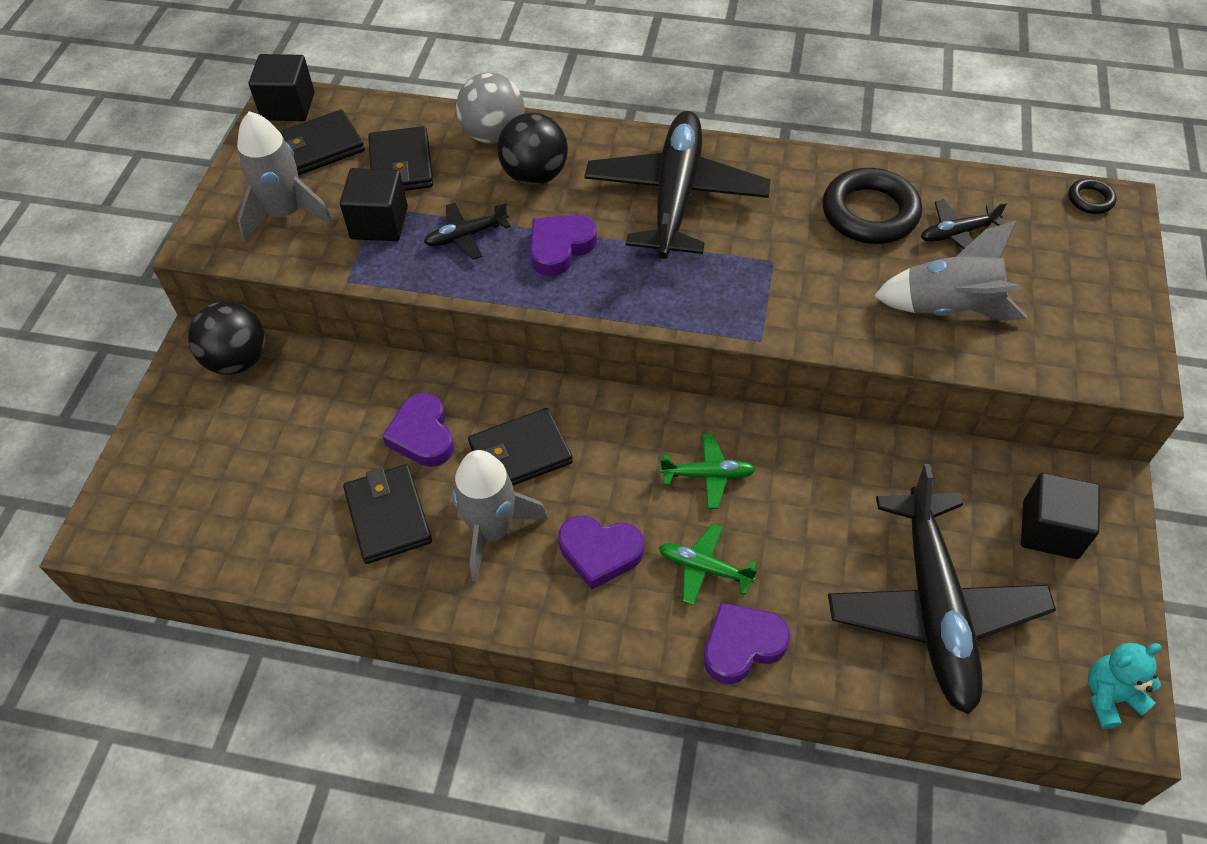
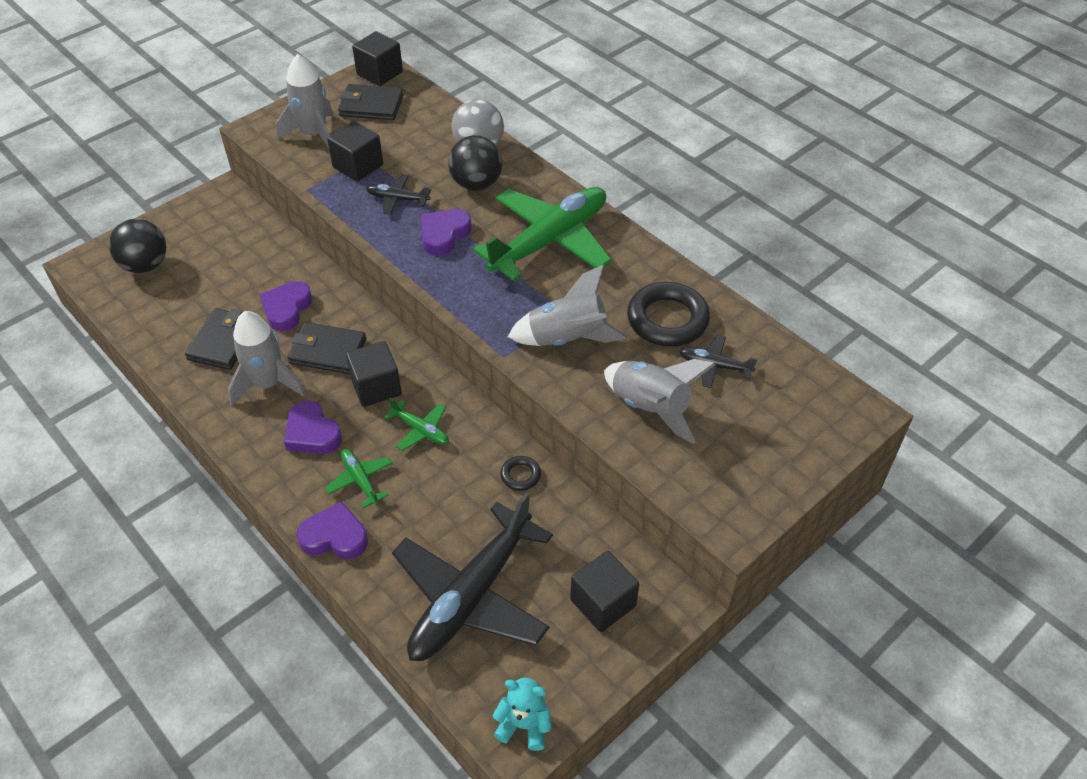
camera: 35 degrees right, 5 degrees down
black ball [188,301,265,375] -> black ball moved to [109,219,166,273]
black wallet [368,126,433,191] -> none
purple heart [530,215,597,276] -> purple heart turned 45 degrees counterclockwise [421,209,472,255]
black plane [584,111,771,259] -> green plane [473,187,612,281]
black ring [1068,178,1117,214] -> black ring moved to [500,456,541,491]
none -> black cube [346,341,402,407]
none -> grey rocket [508,265,627,346]

